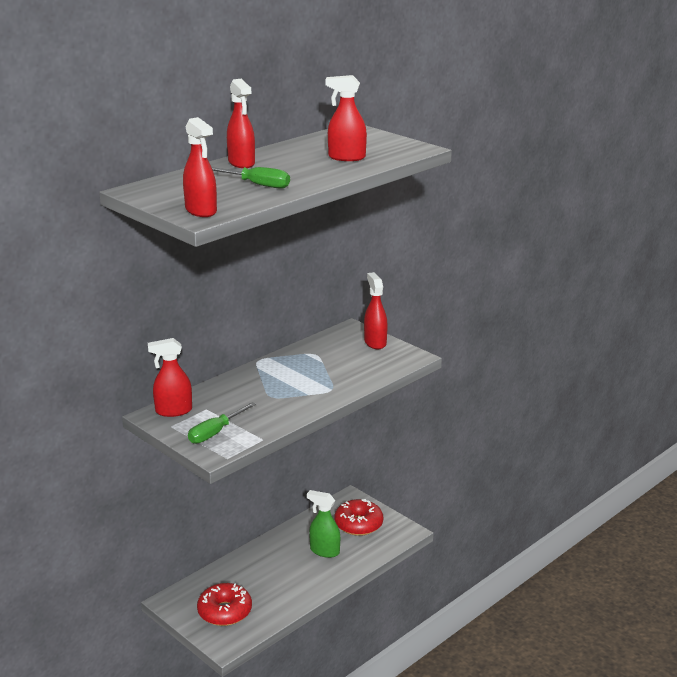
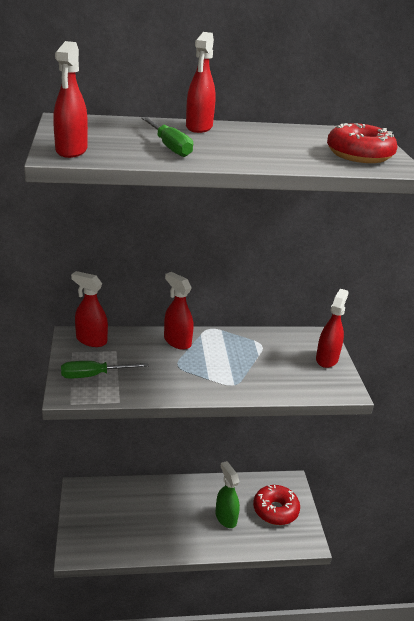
camera: 35 degrees right, 5 degrees up
red donut [197,583,252,626] -> red donut moved to [327,123,397,163]
red spray bottle [325,75,367,161] -> red spray bottle moved to [164,272,194,350]

